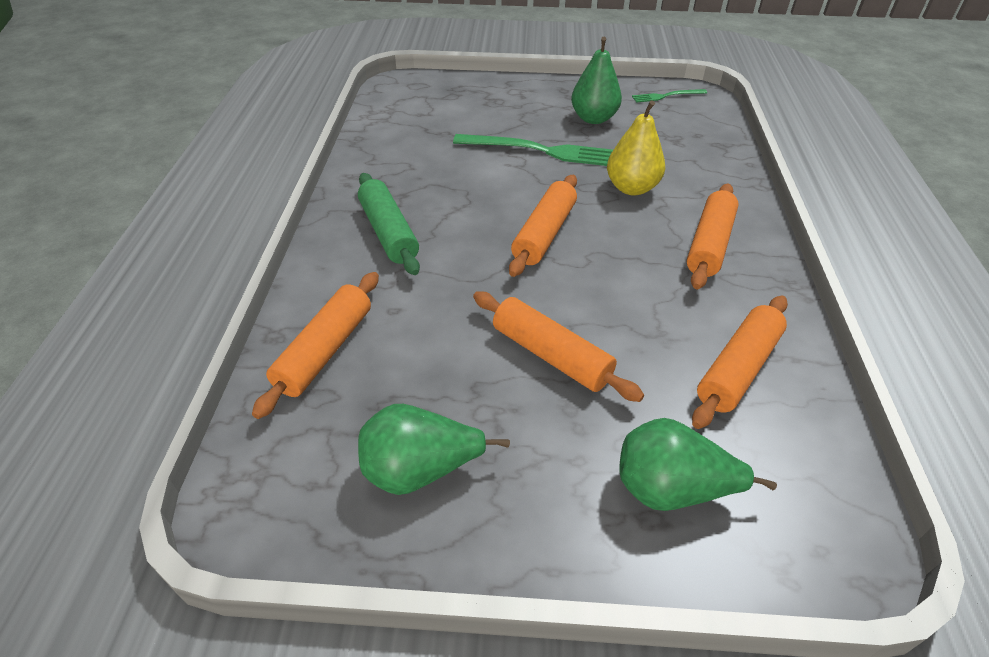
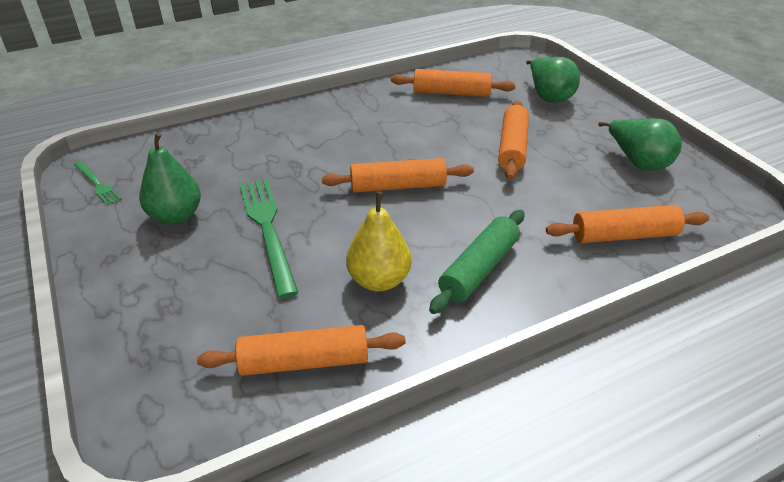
camera: 120 degrees left, 5 degrees down
yellow pear [607,100,665,195] -> yellow pear moved to [346,192,412,292]
orange rolling pin [687,183,739,289] -> orange rolling pin moved to [197,325,406,376]

